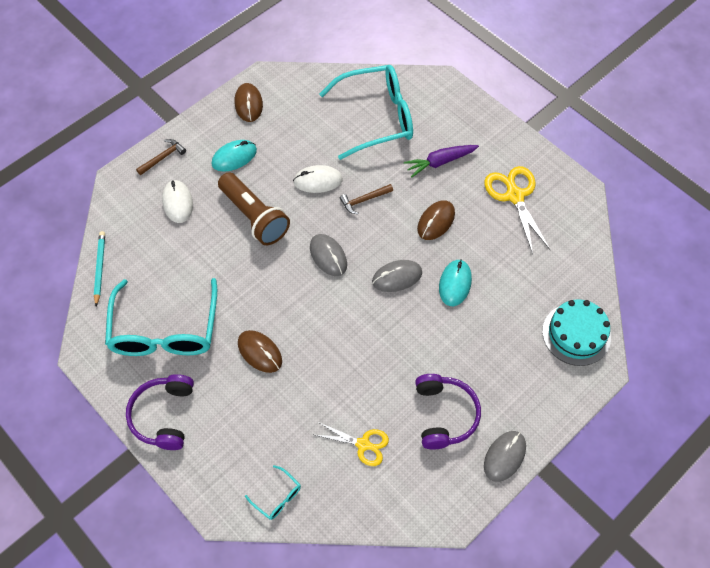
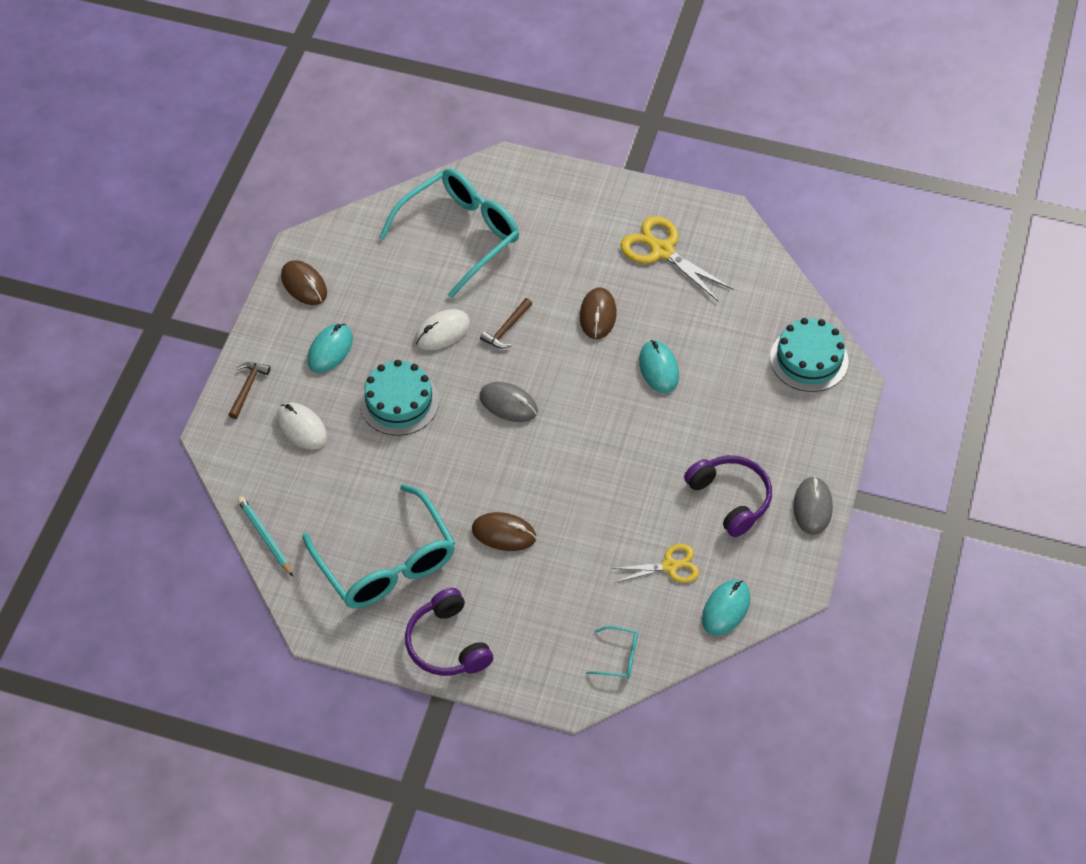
camera: 30 degrees left, 5 degrees down
brown flashlight [218,172,290,245] -> turquoise cake [359,360,439,436]
grey mouse [372,260,422,292] -> none
purple carrot [404,145,479,177] -> none
none -> turquoise mouse [702,580,750,636]

